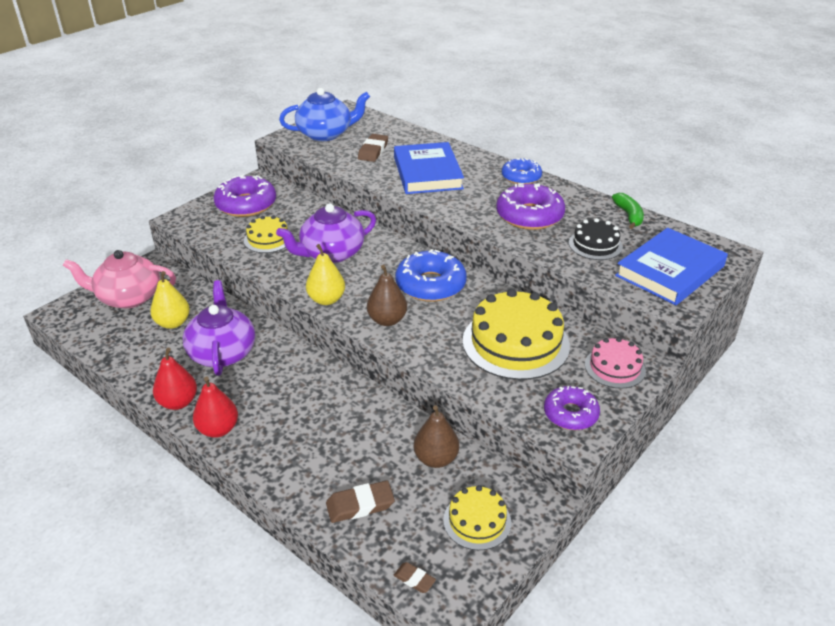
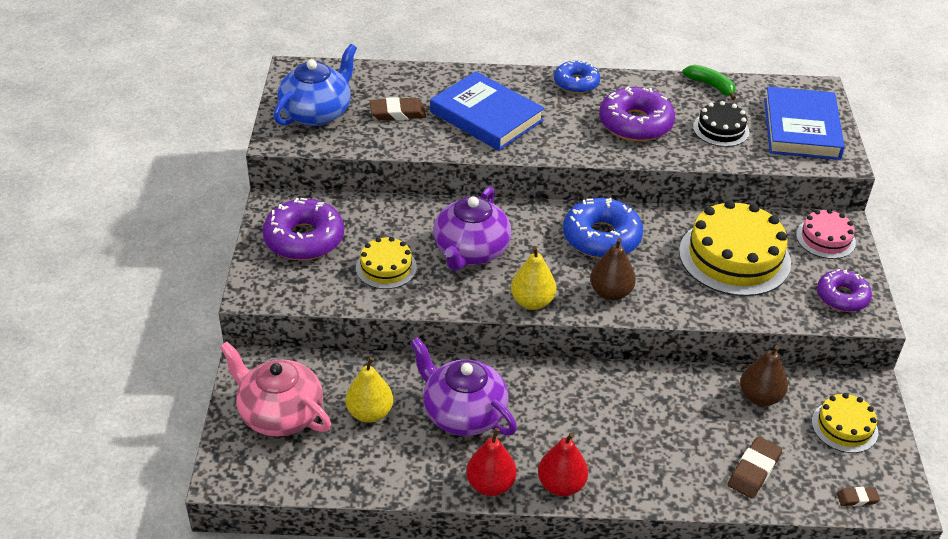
camera: 40 degrees left, 5 degrees up
pink teapot [63,250,176,308] -> pink teapot turned 75 degrees clockwise [220,341,331,437]
brown eraser [358,134,388,162] -> brown eraser turned 75 degrees counterclockwise [370,97,426,120]

